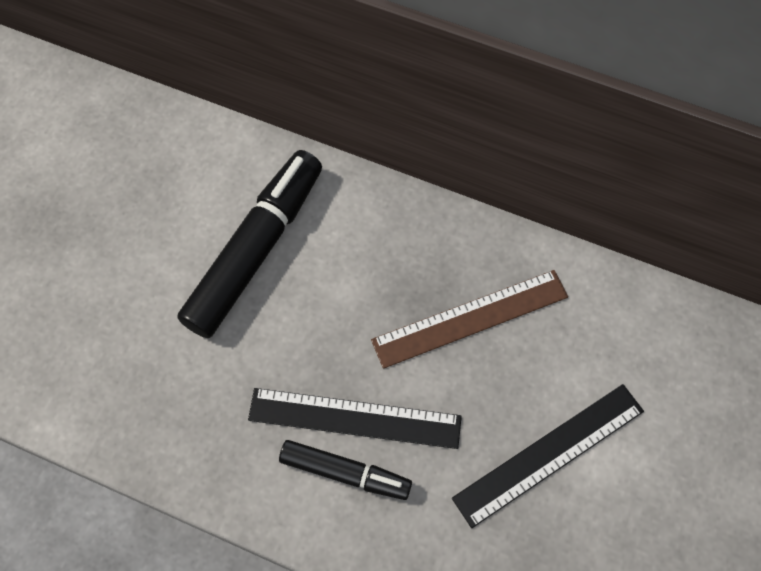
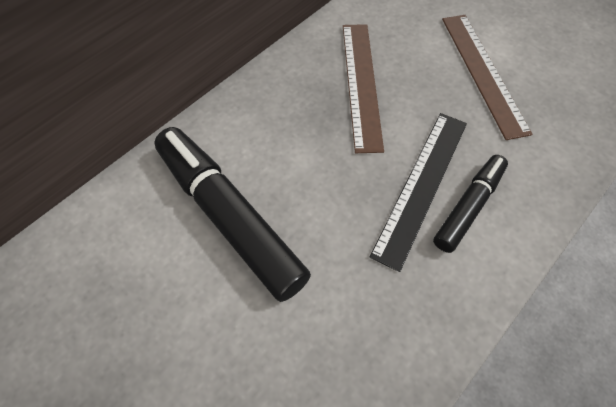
camera: 70 degrees left, 5 degrees down
black ruler [452,384,644,528] -> brown ruler [442,15,532,140]

